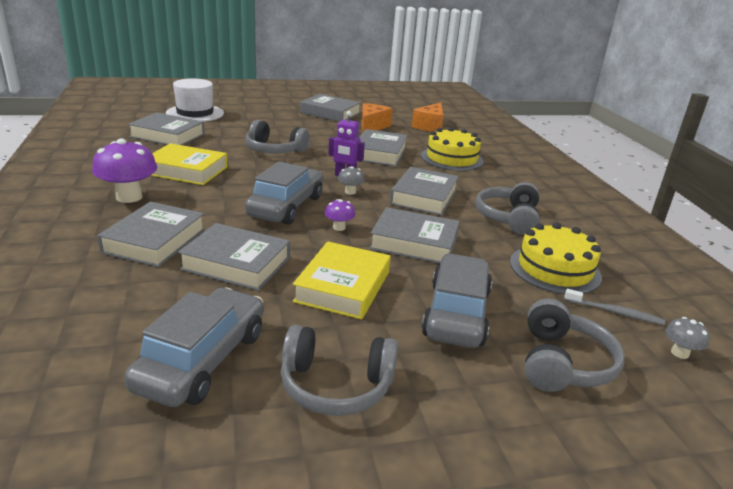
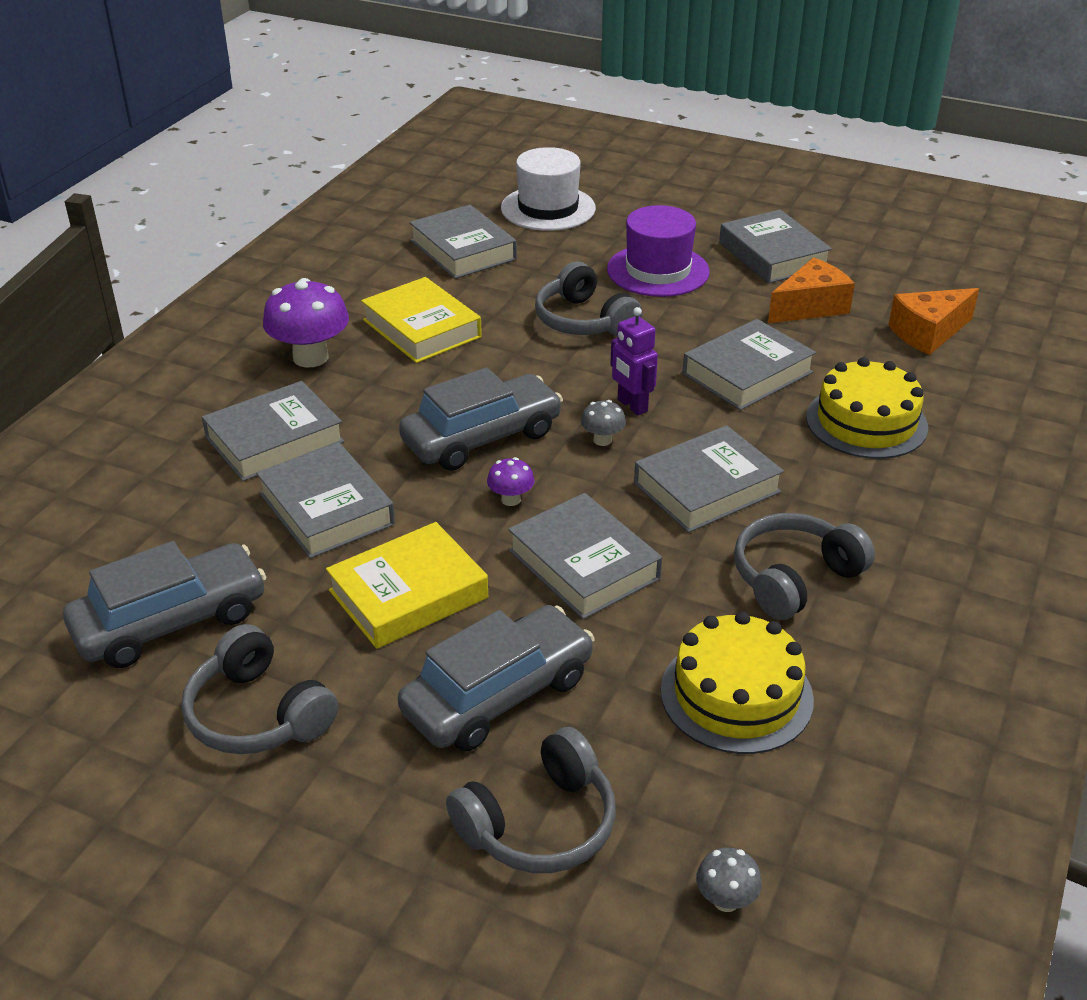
camera: 40 degrees right, 10 degrees up
grey toothbrush [564,289,665,325] -> none
none -> purple hat [607,205,710,297]

